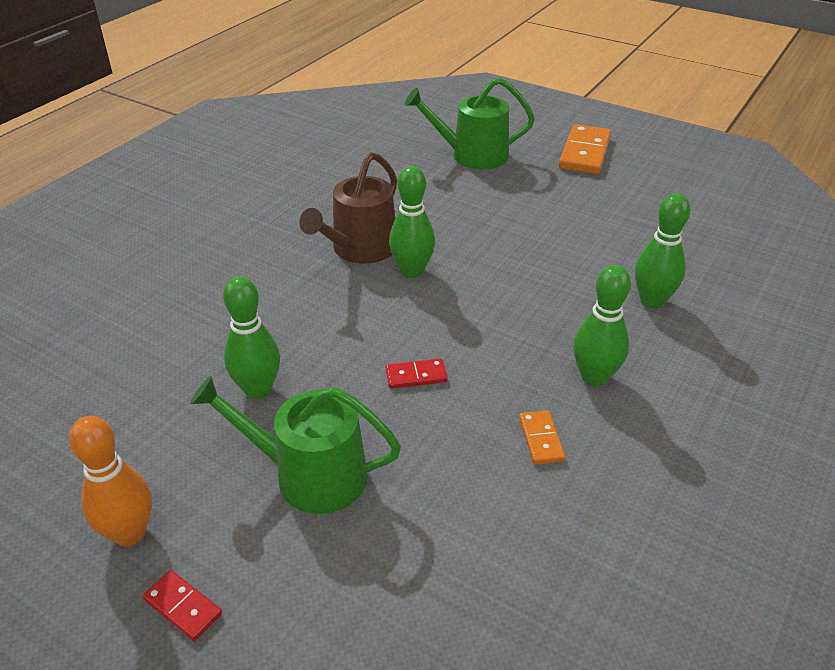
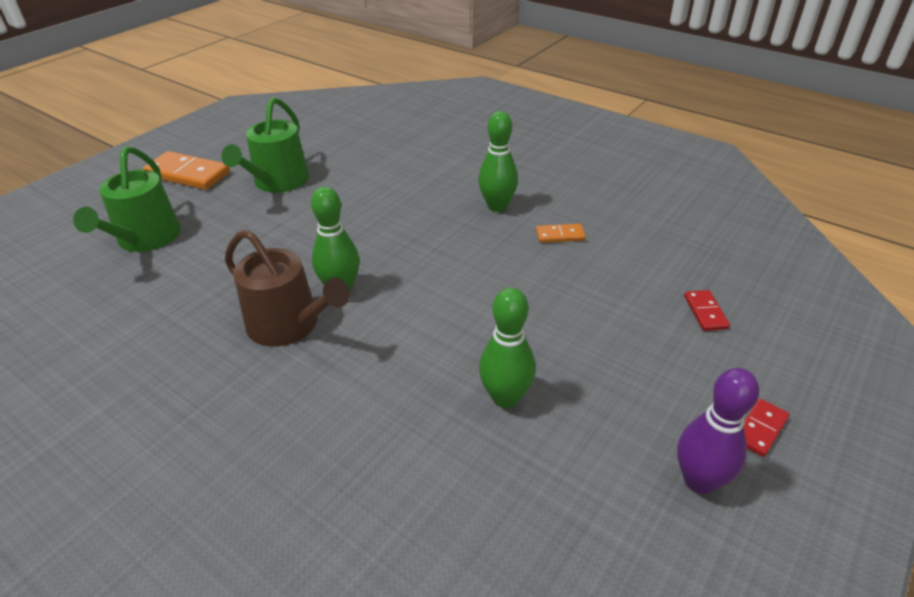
camera: 85 degrees left, 0 degrees up
orange bowling pin [69,416,152,547] -> purple bowling pin [677,368,759,494]
green watering can [190,376,401,514] -> green watering can moved to [221,97,309,193]
red domino [385,358,448,389] -> red domino moved to [684,290,730,331]
green bowling pin [635,193,690,308] -> none

